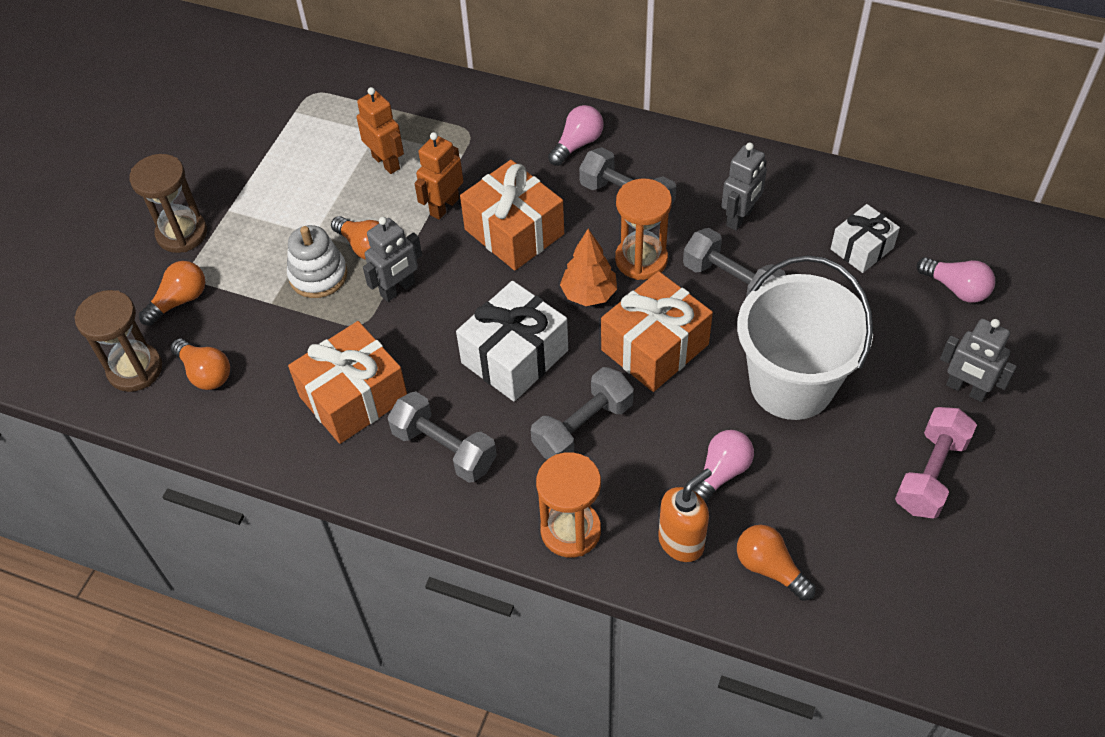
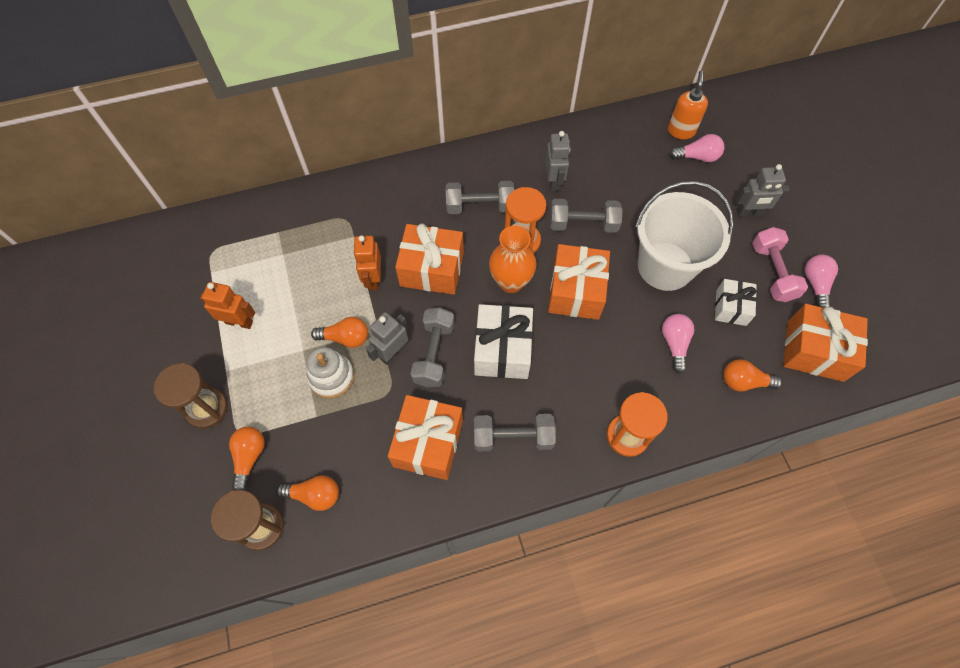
camera: 40 degrees left, 10 degrees up
orange robot [356,87,404,174] -> orange robot moved to [200,282,255,329]
grey robot [363,217,422,302] -> grey robot turned 150 degrees counterclockwise [366,312,408,365]
grey dumbbell [531,367,634,460] -> grey dumbbell moved to [411,307,455,387]
pink light bulb [548,105,604,166] -> pink light bulb moved to [805,255,838,308]
orange tree [560,229,617,306] -> orange vase [489,226,537,293]
orange soap dispenser [658,468,712,562] -> orange soap dispenser moved to [668,70,708,139]
white gift [831,204,900,273] -> white gift moved to [715,279,757,326]
none -> orange gift [783,304,868,382]

